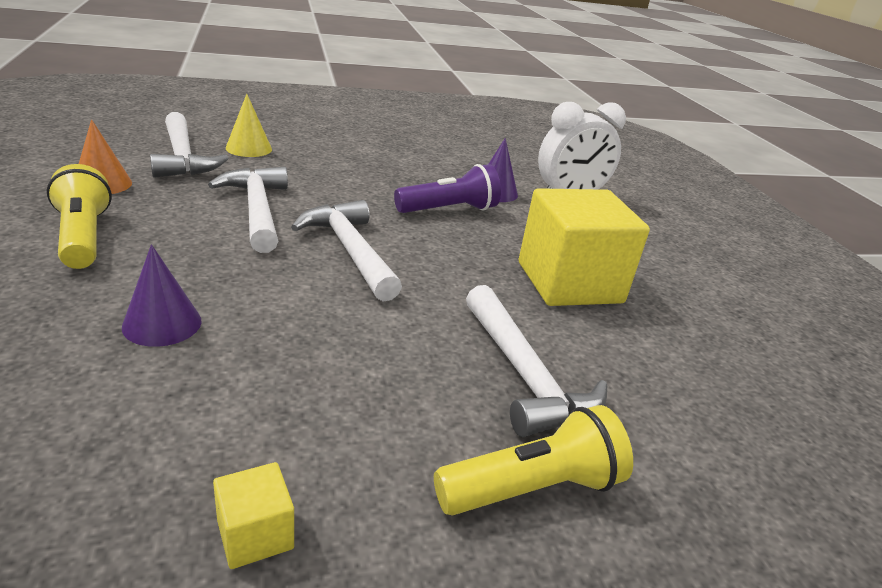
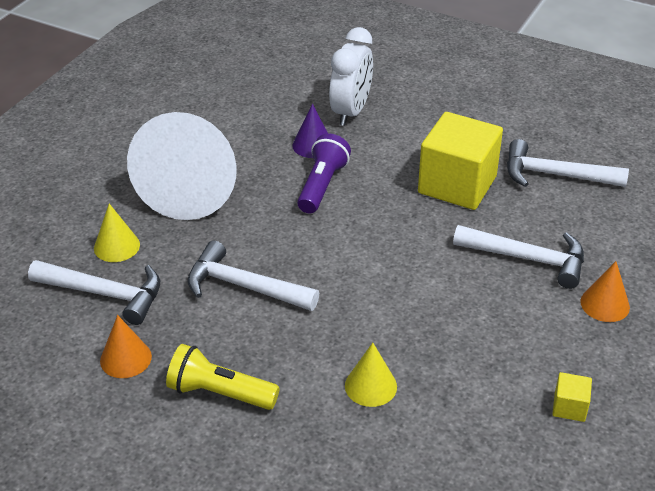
camera: 45 degrees left, 10 degrees up
purple cone [122,244,202,347] -> yellow cone [345,343,397,407]
white hammer [291,200,402,302] -> white hammer moved to [507,139,629,187]
yellow flashlight [434,405,633,516] -> orange cone [580,261,630,322]
none -> white cone [127,112,237,220]

